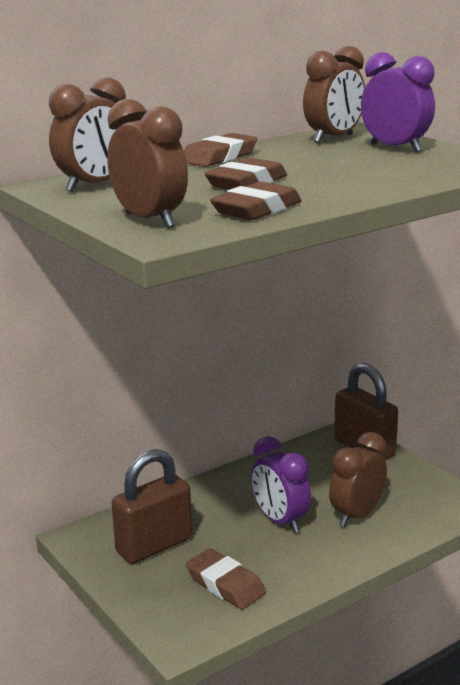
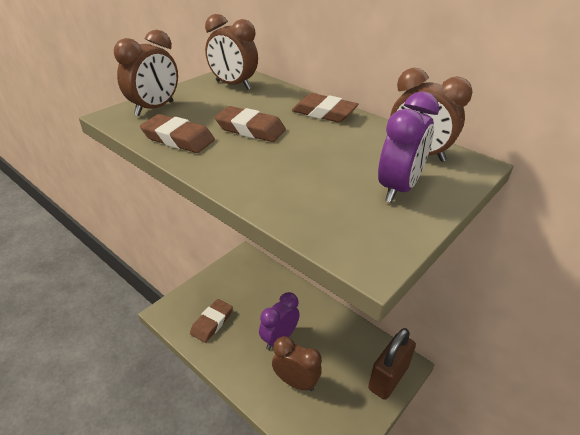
camera: 75 degrees right, 15 degrees up
brown padlock [112,449,192,564] -> none

